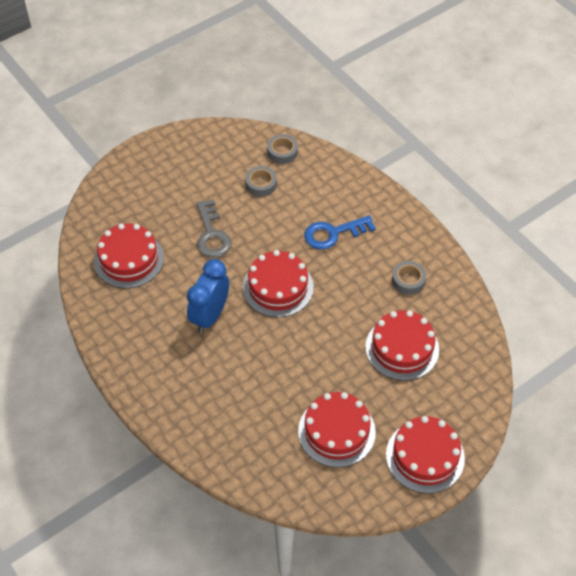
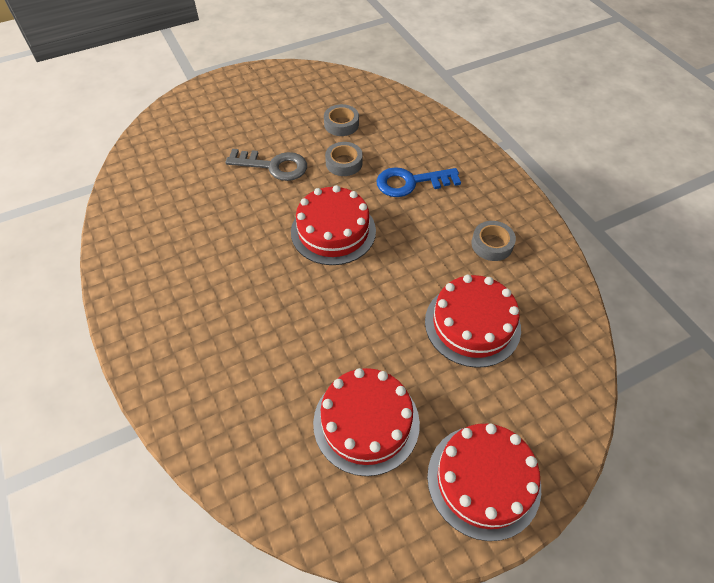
camera: 10 degrees right, 0 degrees up
red cake [94,223,164,288] -> none
blue clock [187,259,229,333] -> none
grey key [197,199,231,258] -> grey key turned 75 degrees counterclockwise [225,149,307,181]
grey tape [267,134,298,164] -> grey tape moved to [325,142,363,176]

